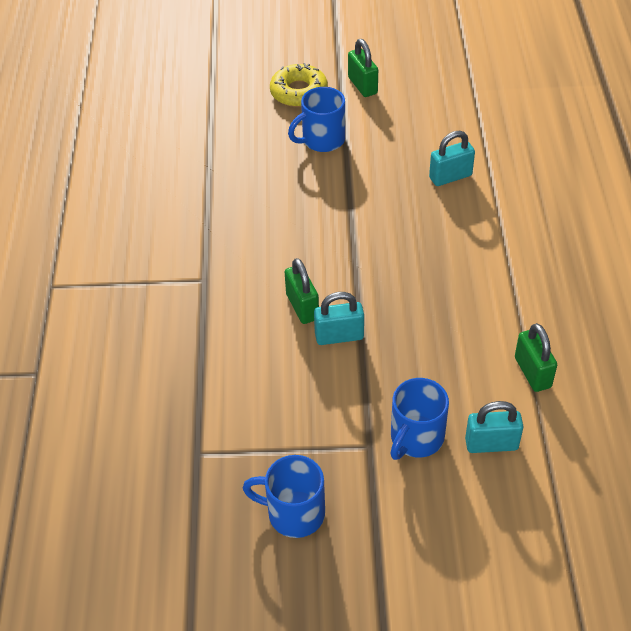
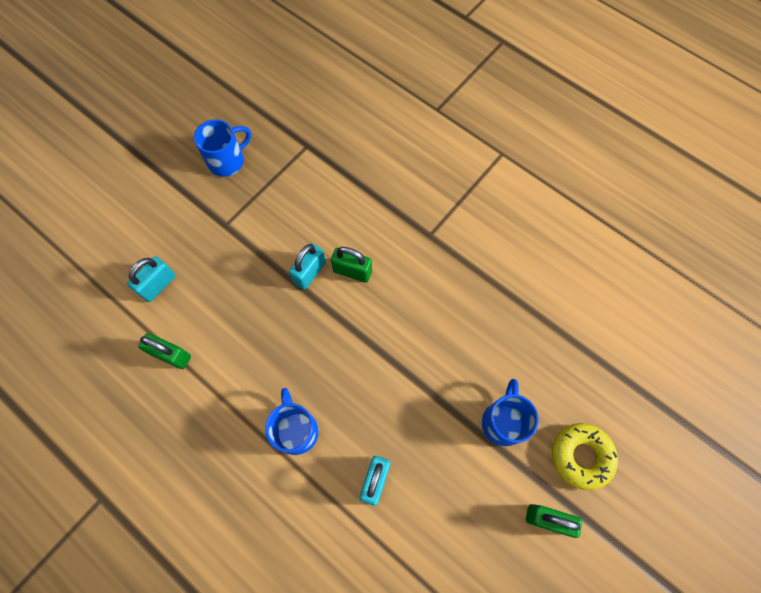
camera: 130 degrees right, 20 degrees up
blue mug [391,378,449,460] -> blue mug moved to [265,388,319,455]

